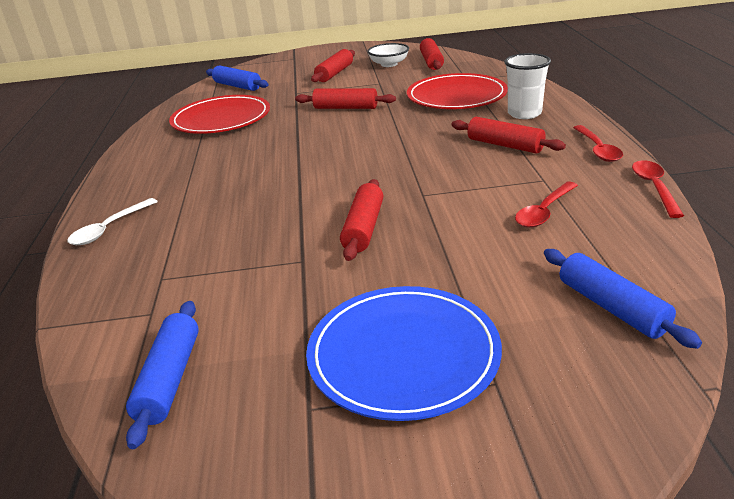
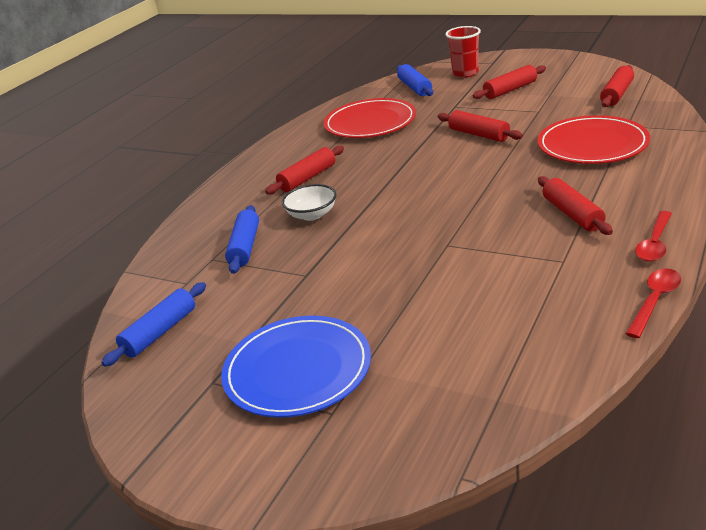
camera: 35 degrees right, 0 degrees up
white spoon [67,198,158,245] -> none
red rolling pin [340,179,383,261] -> red rolling pin moved to [265,146,344,194]
white bowl [367,43,409,67] -> white bowl moved to [282,184,336,221]
white cup [504,53,551,119] -> none
red spoon [515,182,578,228] -> none
blue rolling pin [544,249,702,349] -> blue rolling pin moved to [225,205,259,274]
none -> red cup [445,26,481,78]

